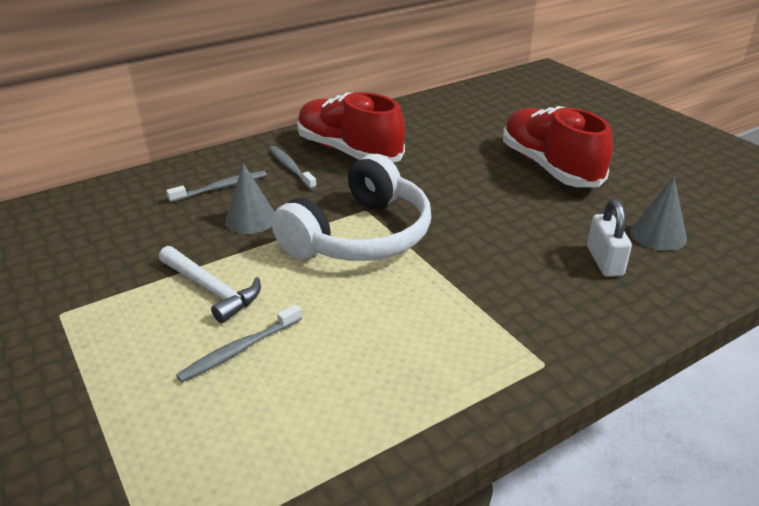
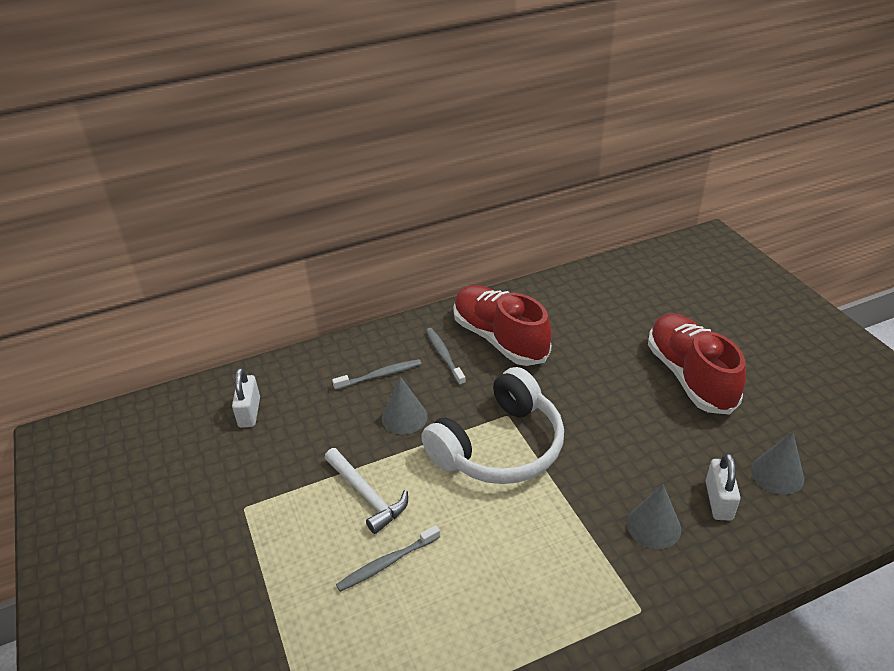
camera: 10 degrees right, 5 degrees up
none -> white padlock [232,368,260,428]
none -> grey cone [627,485,681,549]

